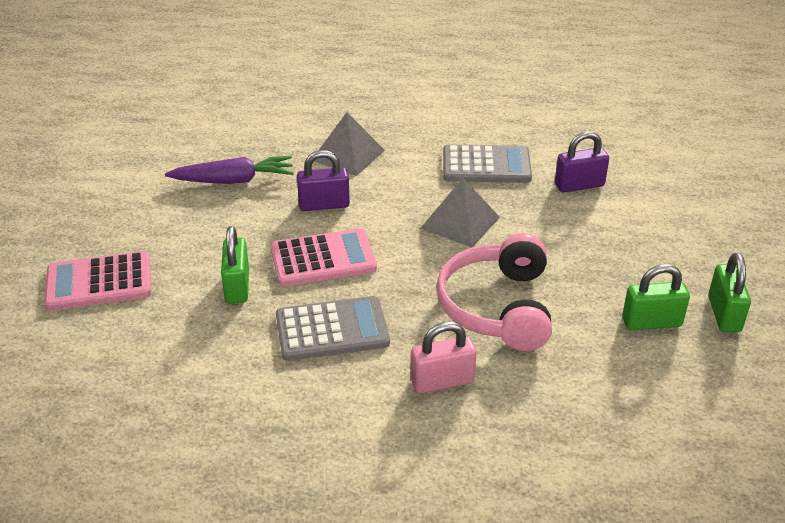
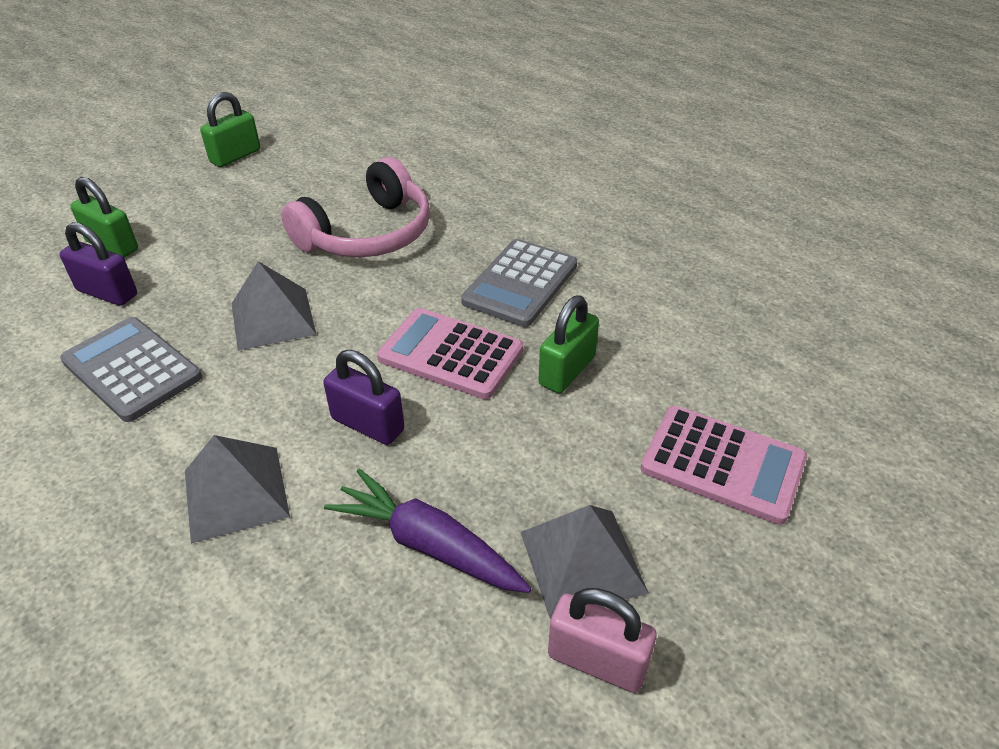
camera: 140 degrees left, 5 degrees up
grey calculator [276,296,390,361] -> grey calculator turned 90 degrees counterclockwise [461,239,577,327]
pink padlock [411,322,477,393] -> pink padlock moved to [548,588,656,693]
green padlock [622,264,690,330] -> green padlock moved to [70,177,138,258]
none -> grey pyramid [521,505,649,618]

